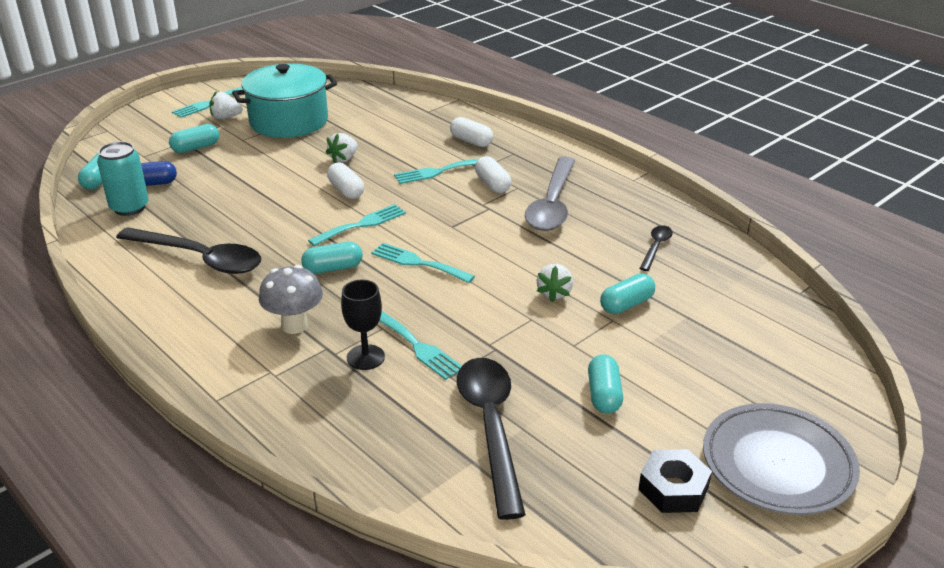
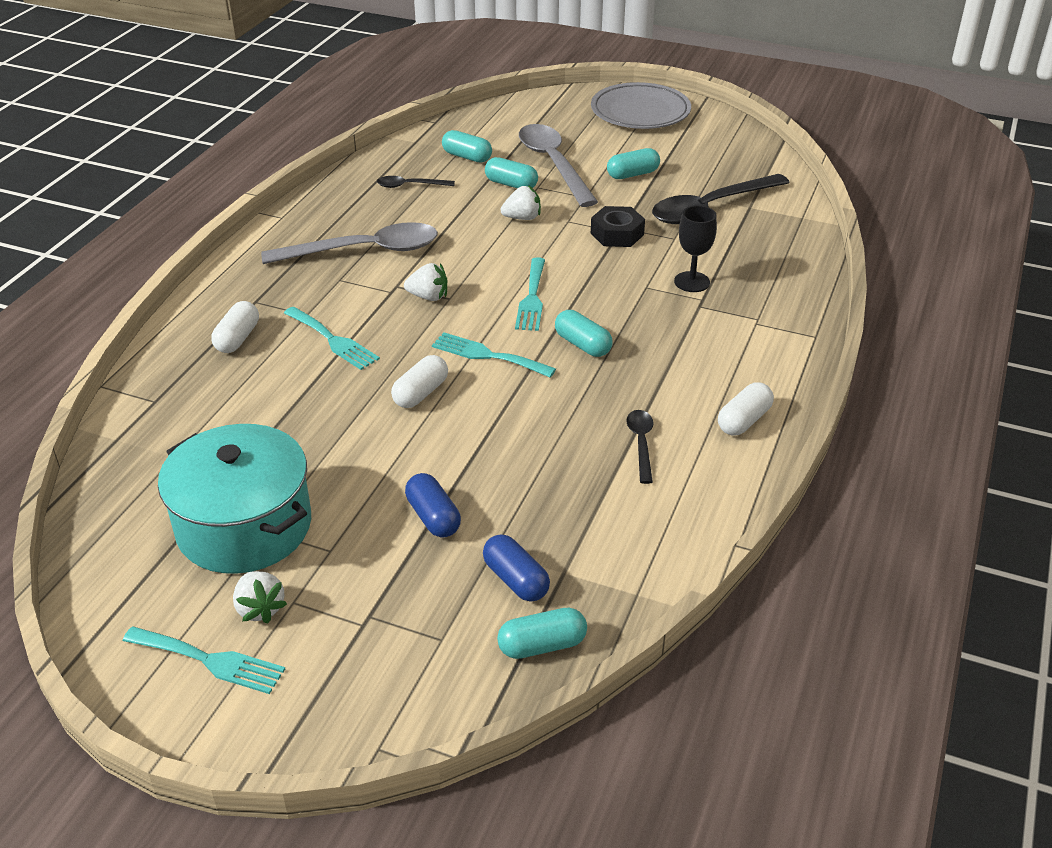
camera: 115 degrees left, 5 degrees up
turquoise can [97,142,149,216] -> none
black spoon [116,227,261,274] -> black spoon [627,410,653,484], size x0.48
turquoise capsule [169,124,219,153] -> turquoise capsule moved to [442,130,492,163]
grey mushroom [259,265,323,334] -> none
white strawberry [326,133,358,163] -> white strawberry moved to [404,263,448,301]
turquoise fork [380,311,462,380] -> none
white capsule [475,156,511,193] -> white capsule moved to [718,382,774,436]
black nut [638,449,712,513] -> black nut moved to [591,206,645,247]
none -> blue capsule [405,473,461,537]
none -> grey spoon [519,124,598,207]

